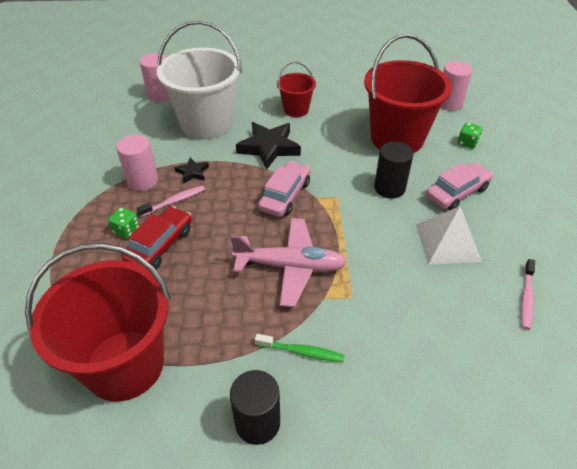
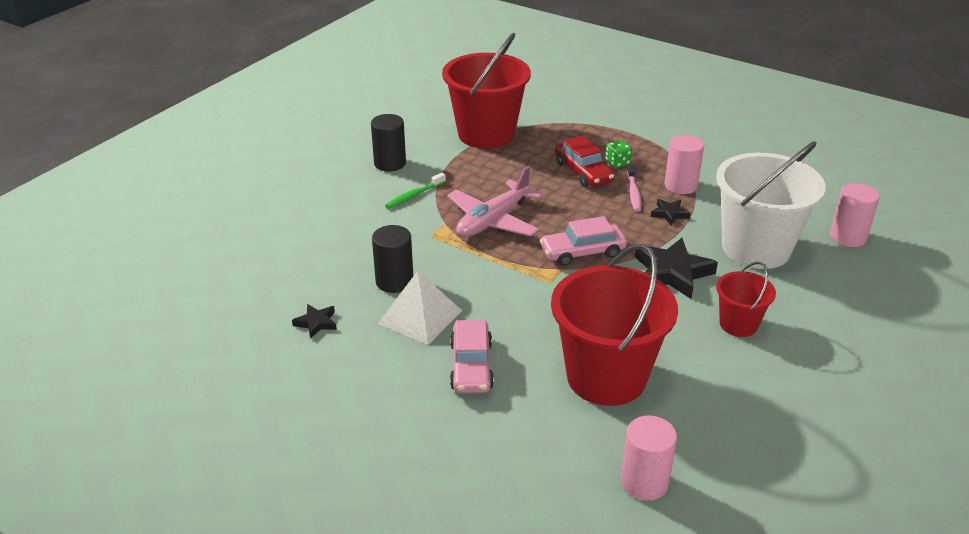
camera: 125 degrees right, 10 degrees down
pink car [258,161,311,217] -> pink car turned 105 degrees clockwise [540,216,627,266]
black cylinder [374,142,414,199] -> black cylinder moved to [372,225,413,293]
green dice [458,123,482,149] -> none
pink toothbrush [521,259,535,330] -> black star [292,304,337,339]

